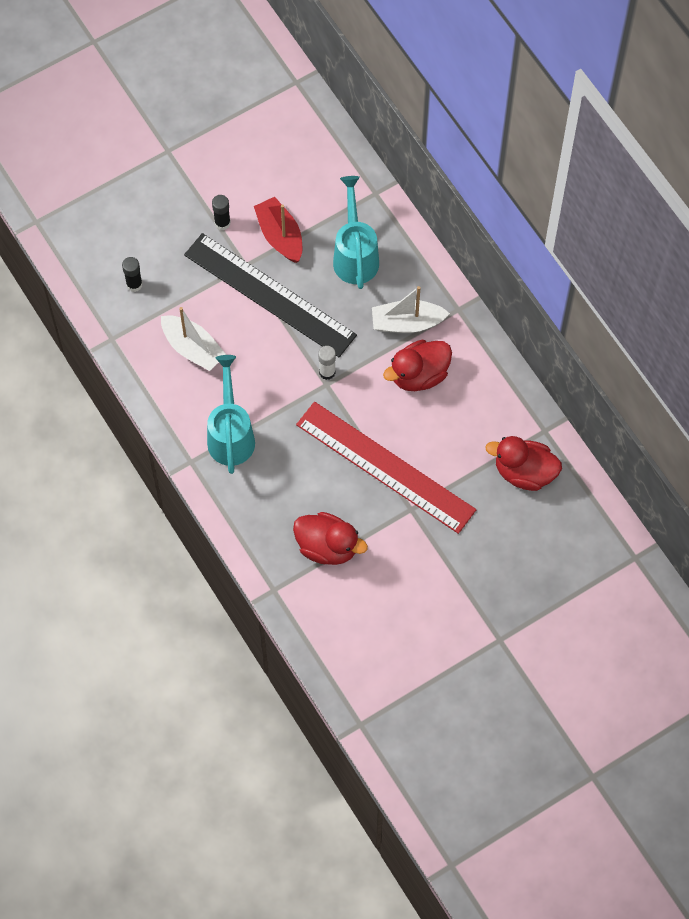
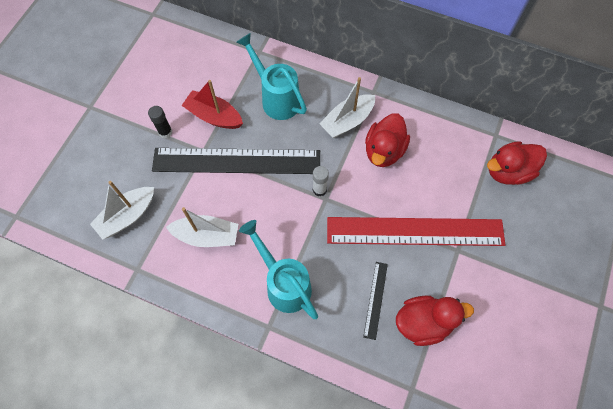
camera: 35 degrees left, 0 degrees up
black glue stick [122,257,143,292] -> white boat [90,181,154,240]
none -> black ruler [363,262,388,340]

